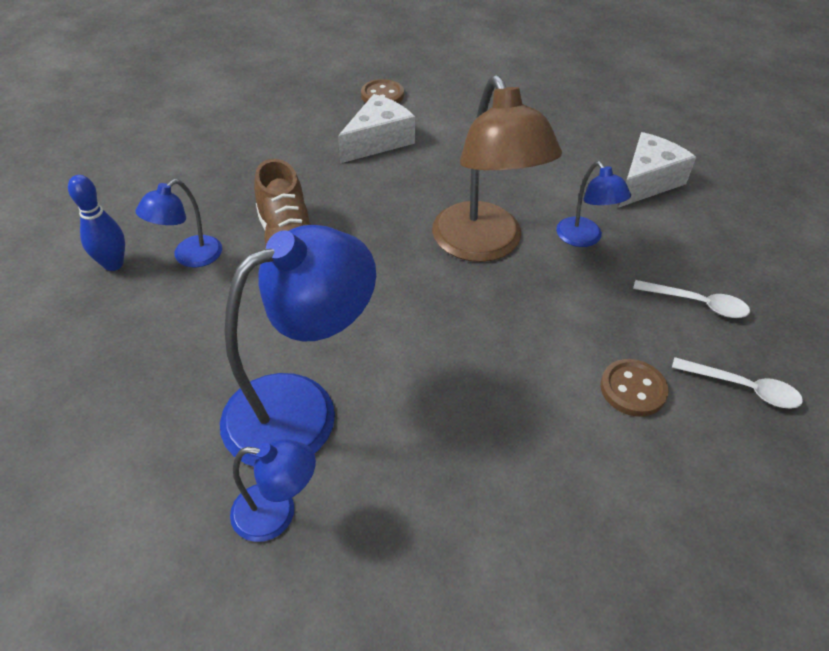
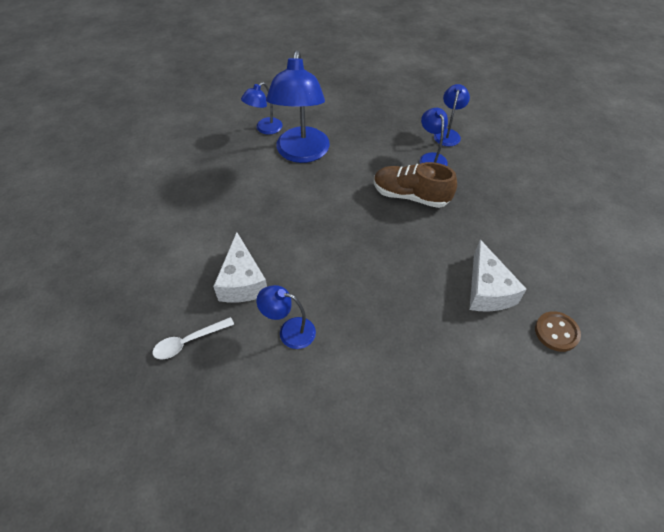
camera: 130 degrees right, 5 degrees up
blue bowling pin [68,175,125,271] -> blue lamp [434,84,470,146]
brown lamp [432,75,562,262] -> none
brown button [600,359,669,417] -> none
white cheese [618,132,696,208] -> white cheese moved to [213,232,267,302]
white spoon [672,357,803,409] -> none

